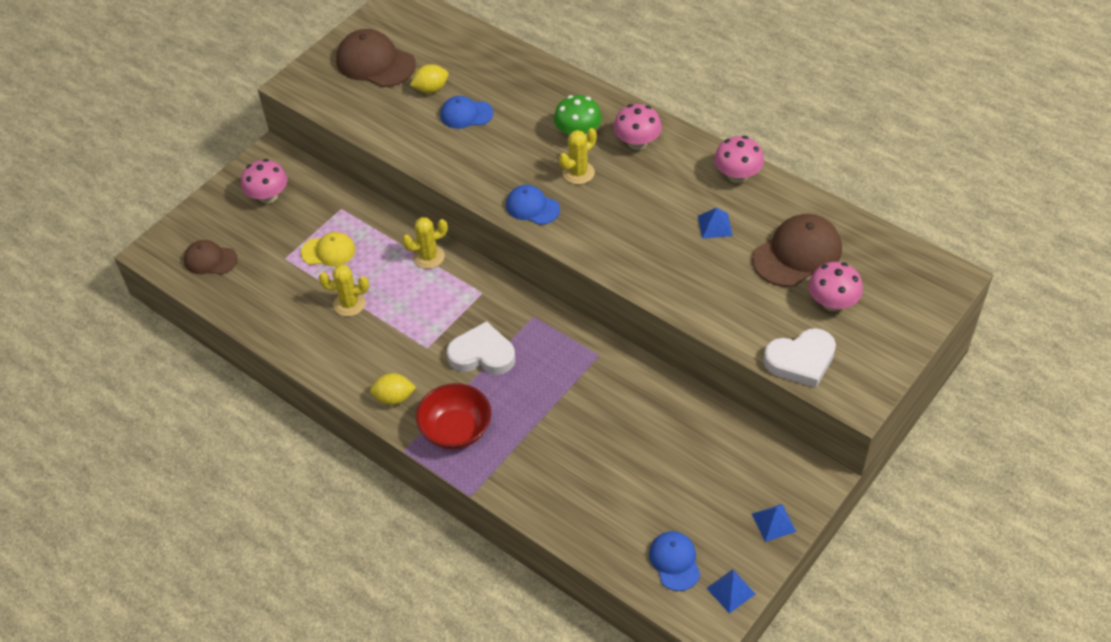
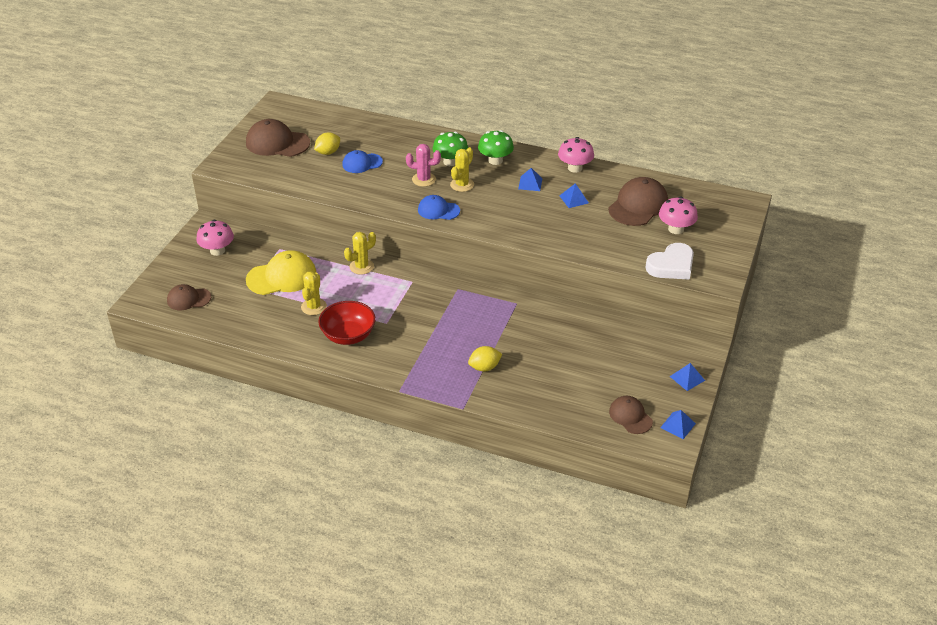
camera: 20 degrees left, 10 degrees down
yellow cap [301,232,355,266] -> yellow cap [246,250,316,295], size x1.65
yellow cactus [319,264,369,316] -> yellow cactus turned 60 degrees counterclockwise [301,271,327,315]
yellow lemon [370,373,416,405] -> yellow lemon moved to [468,346,502,371]
red bowl [416,383,491,449] -> red bowl moved to [318,301,376,345]
white heart [447,321,516,375] -> none
pink mushroom [613,104,662,150] -> green mushroom [478,130,514,165]
blue cap [649,531,701,591] -> brown cap [609,396,653,434]
none -> pink cactus [406,144,441,187]
none -> blue pyramid [518,168,543,191]

